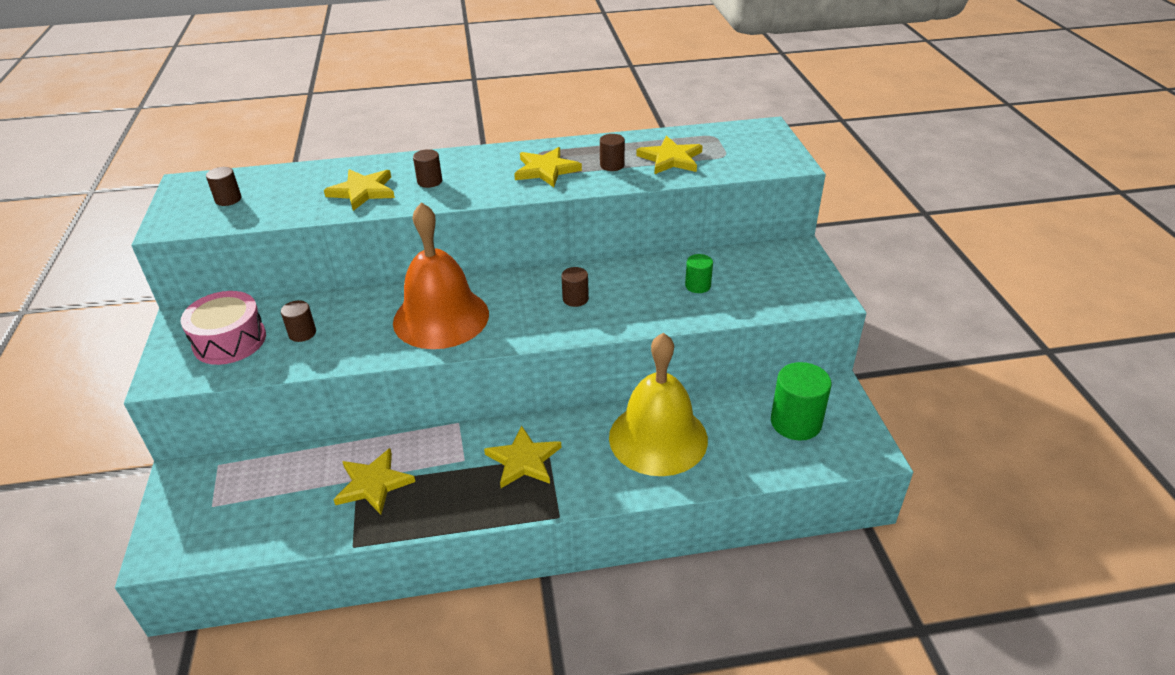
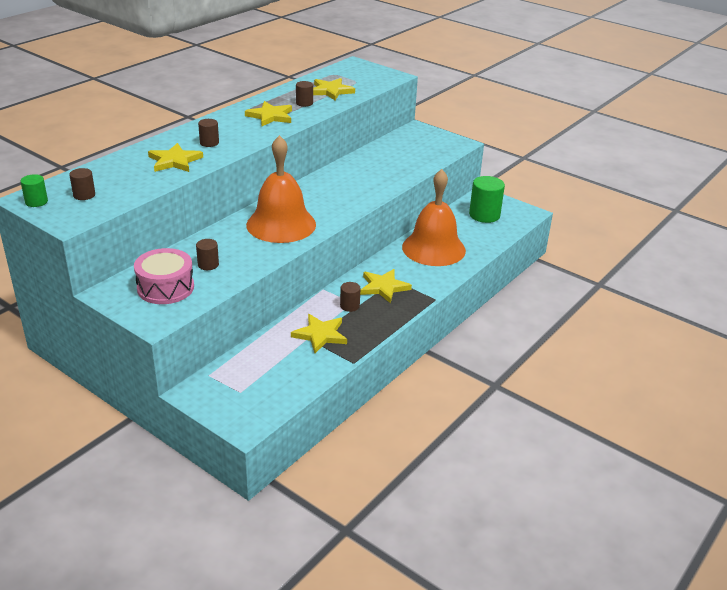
camera: 45 degrees left, 5 degrees down
brown cylinder [562,267,589,307] -> brown cylinder moved to [340,282,361,312]
yellow bell [609,333,708,476] -> orange bell [402,169,466,266]
green cylinder [685,254,713,293] -> green cylinder moved to [20,174,48,207]

